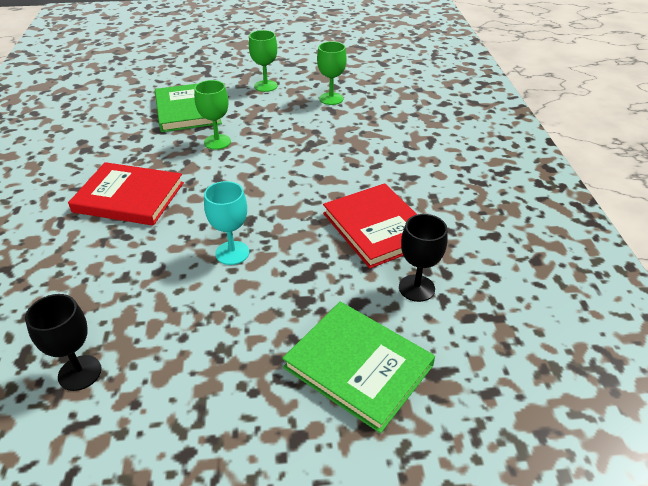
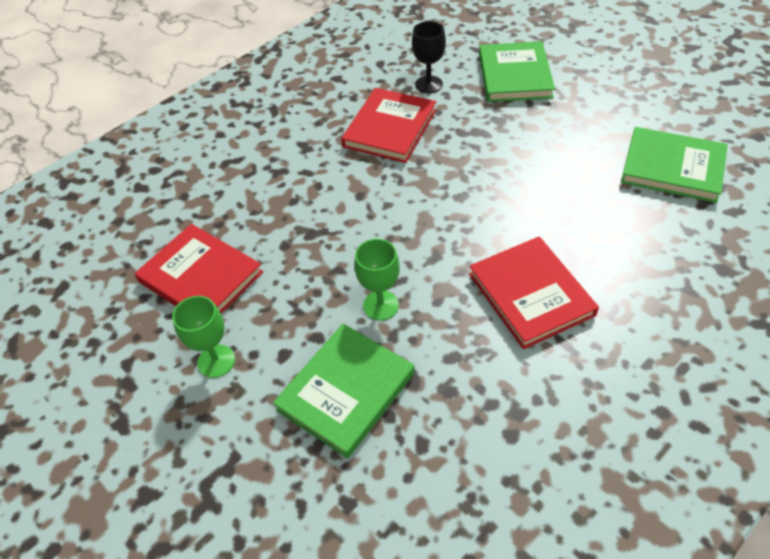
camera: 125 degrees left, 10 degrees up
black goblet [25,294,102,391] -> green book [621,127,728,203]
turquoise goblet [204,181,249,265] -> none
green goblet [317,41,347,105] -> red book [134,224,263,313]

